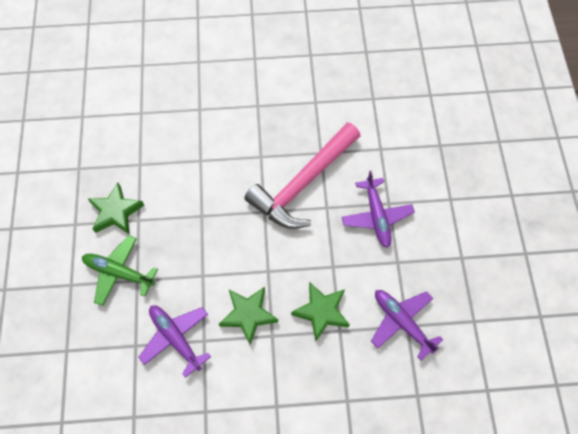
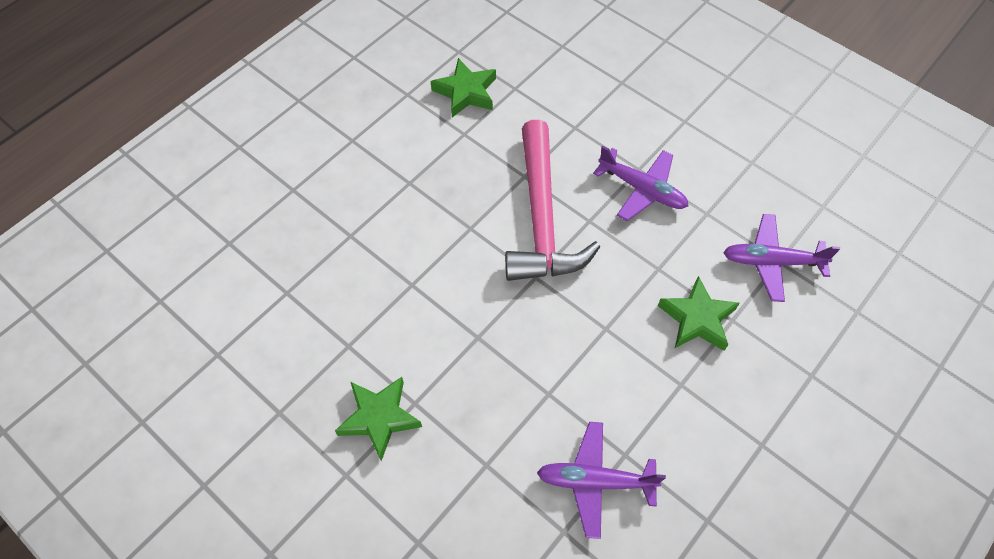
camera: 45 degrees left, 5 degrees down
green plane [82,235,158,306] -> none
green star [219,287,278,345] -> green star moved to [431,58,496,117]

